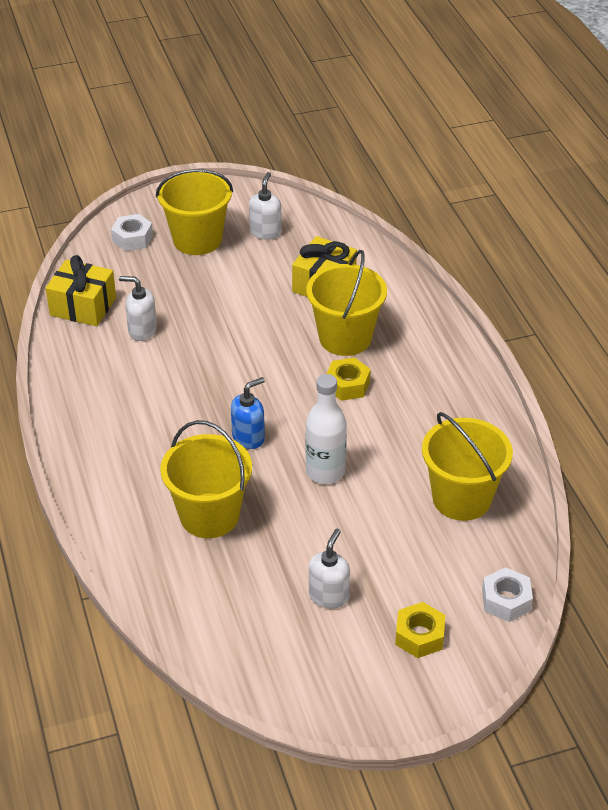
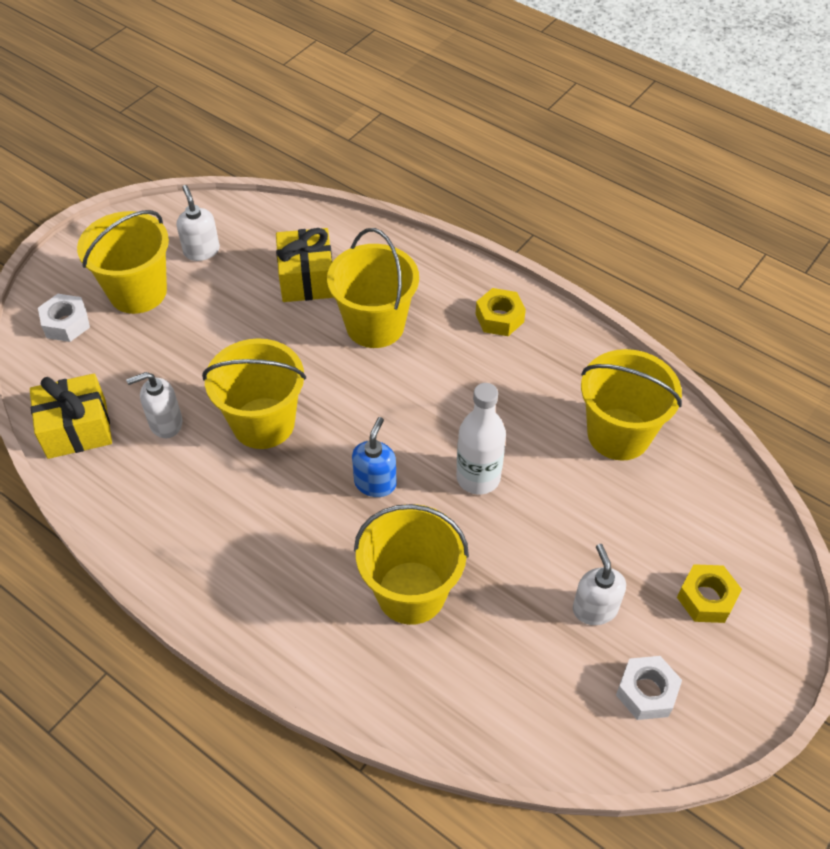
camera: 35 degrees left, 10 degrees up
yellow nut [327,357,371,401] -> yellow nut moved to [476,288,526,336]
white nut [482,567,533,622] -> white nut moved to [616,656,682,720]
none -> yellow bucket [202,338,306,449]

